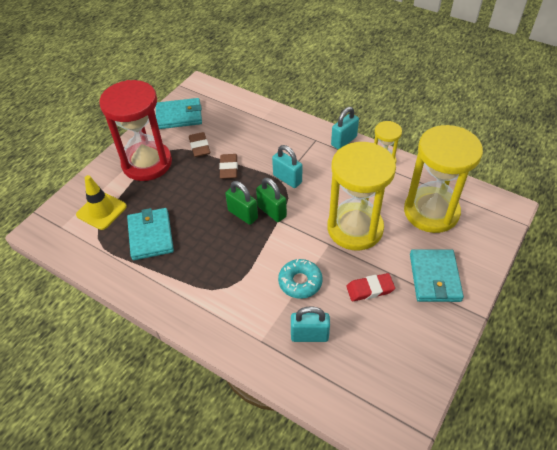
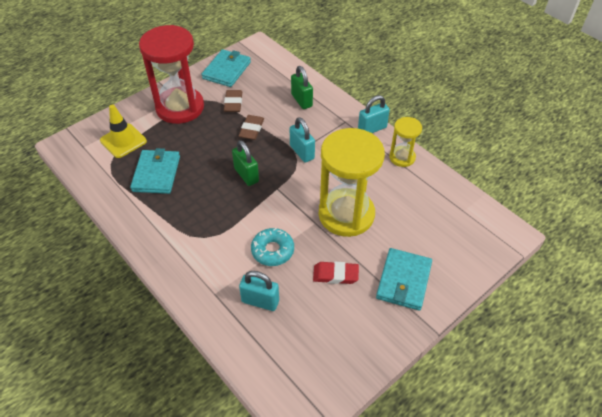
camera: 15 degrees right, 0 degrees up
turquoise wallet [156,98,202,129] -> turquoise wallet turned 75 degrees counterclockwise [201,49,251,87]
green padlock [256,178,287,222] -> green padlock moved to [291,66,313,109]
yellow hourglass [404,125,483,233] -> none

